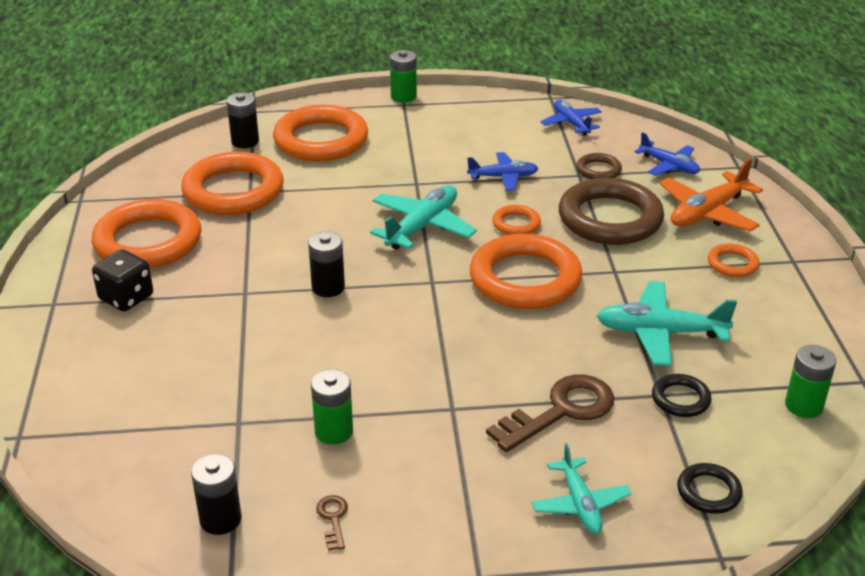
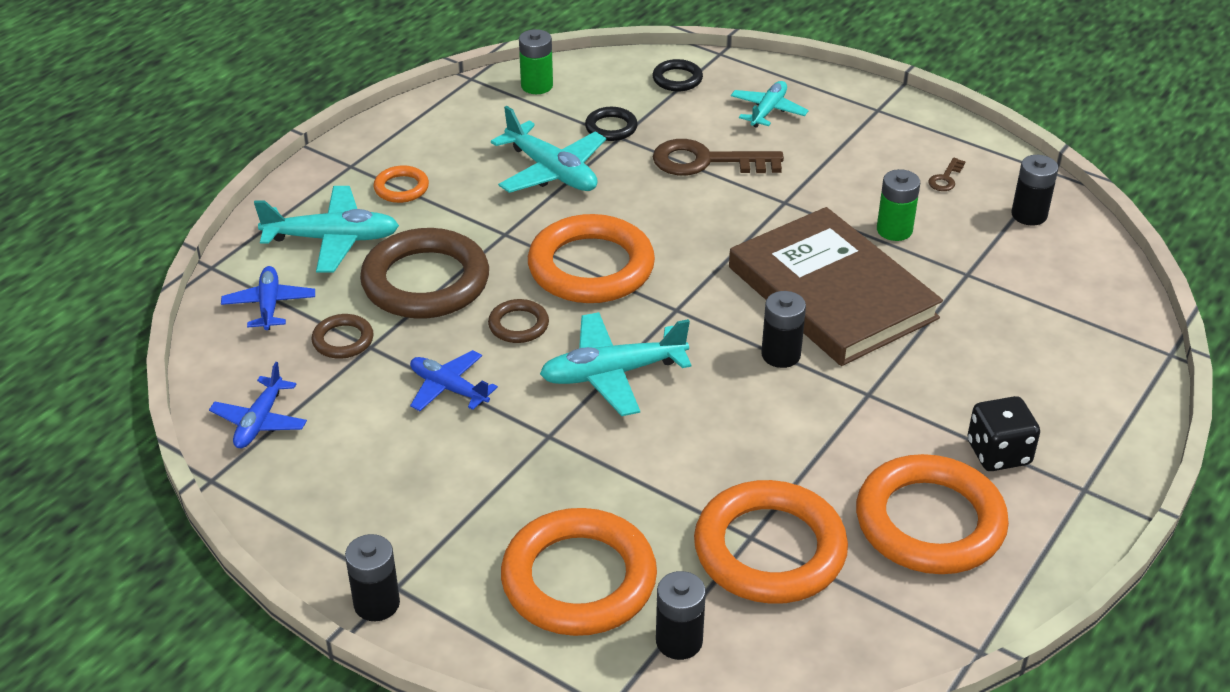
camera: 140 degrees left, 5 degrees up
green battery [390,50,417,103] -> black battery [345,534,400,621]
orange ring [492,205,541,235] -> brown ring [488,299,549,343]
orange plane [659,158,763,231] -> turquoise plane [254,186,399,273]
none -> brown book [729,207,943,366]

